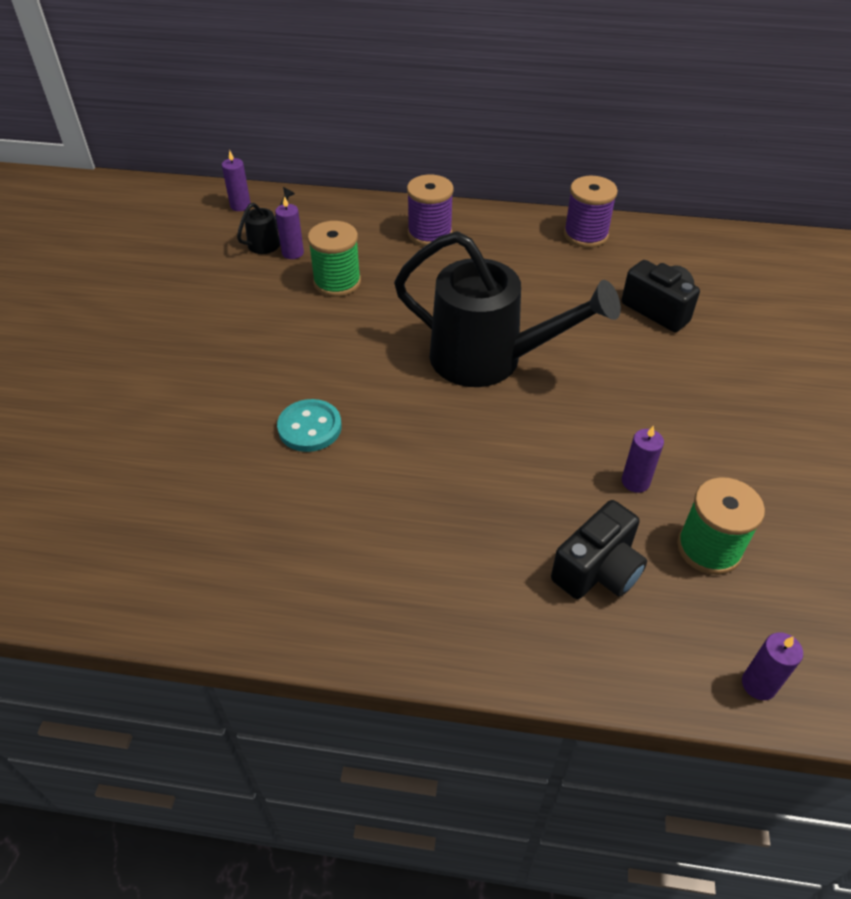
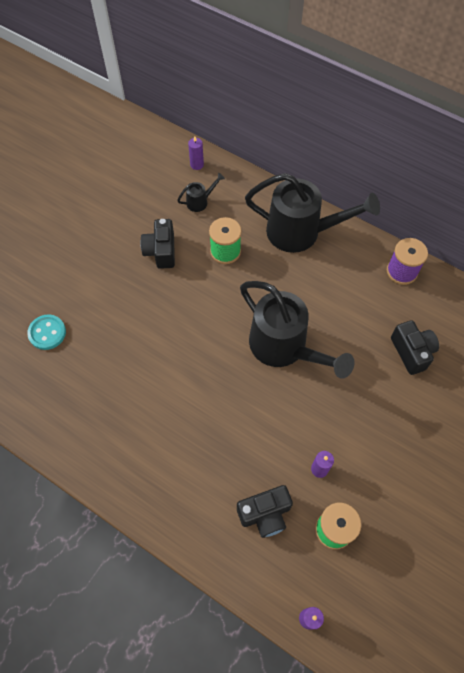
camera: 25 degrees right, 15 degrees up
purple candle [275,196,304,259] -> none
turquoise button [277,399,342,452] -> turquoise button moved to [27,314,66,350]
purple spool [407,175,454,246] -> black watering can [245,173,380,253]
none -> black camera [140,219,175,269]

